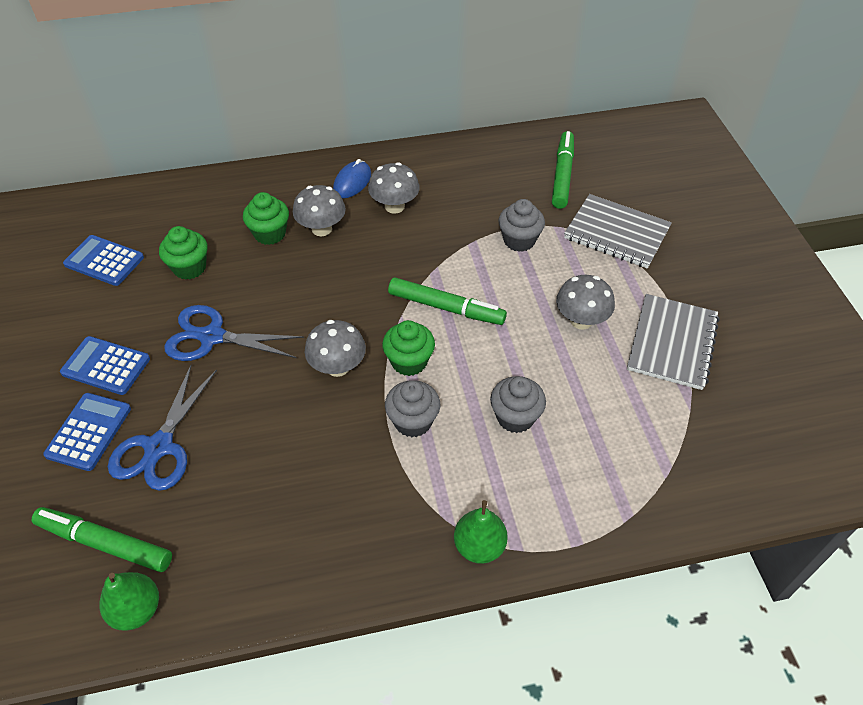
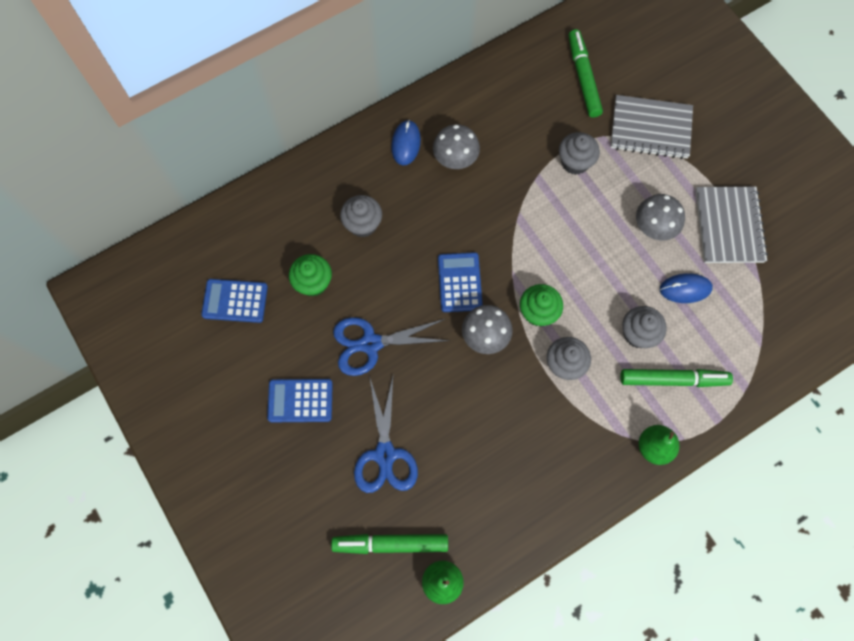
camera: 20 degrees left, 20 degrees up
blue calculator [43,393,131,471] -> blue calculator moved to [438,252,483,312]
green cupcake [243,192,289,245] -> grey cupcake [340,195,382,237]
grey mushroom [293,185,346,236] -> none
green marker [388,277,507,325] -> green marker moved to [620,369,733,387]
none -> blue mouse [660,273,713,303]

